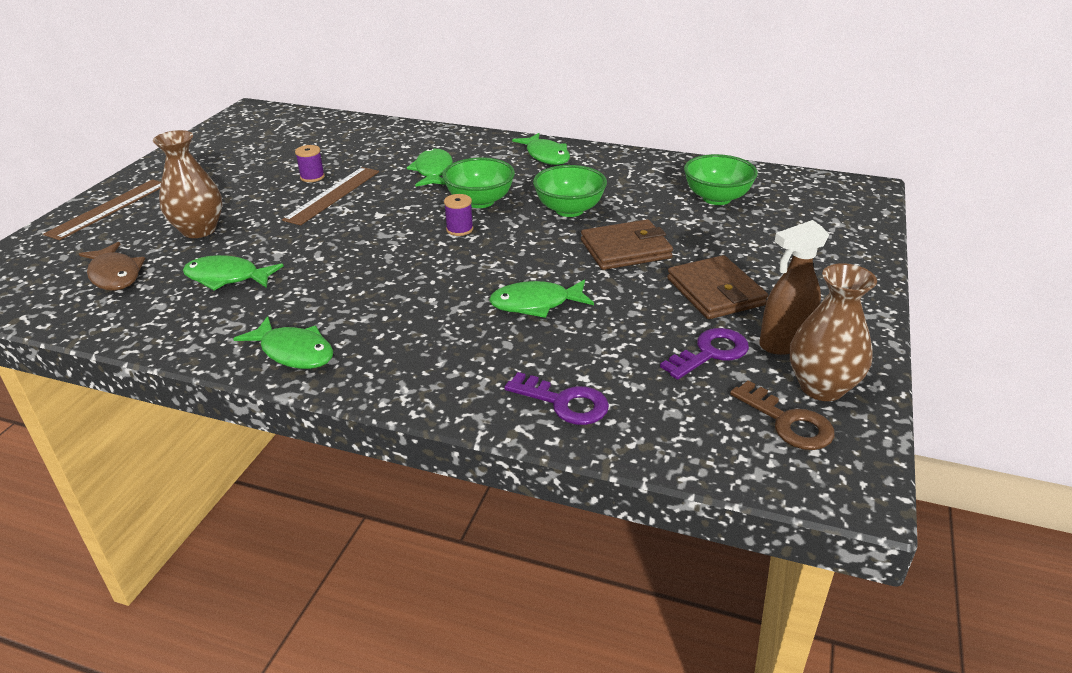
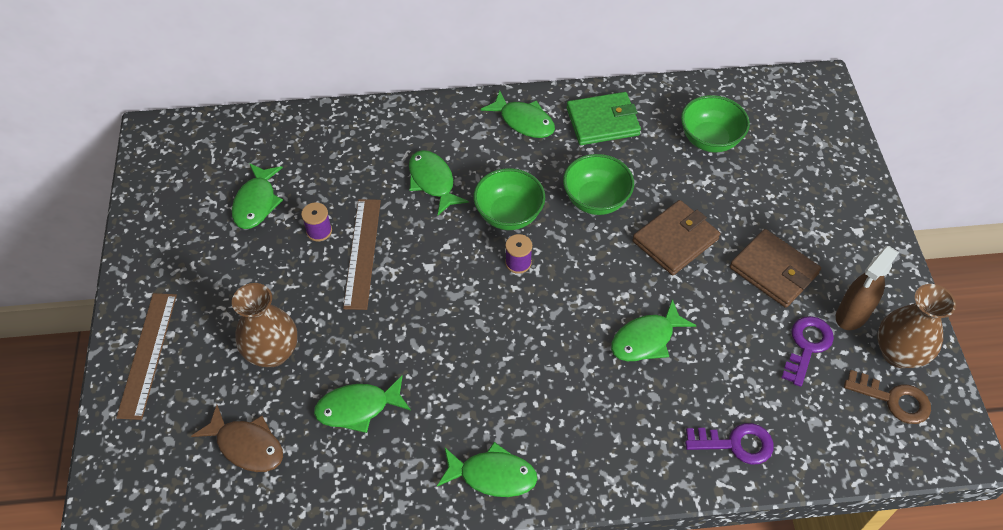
camera: 25 degrees left, 20 degrees up
none -> green fish [232,163,283,229]
none -> green wallet [567,92,641,145]

